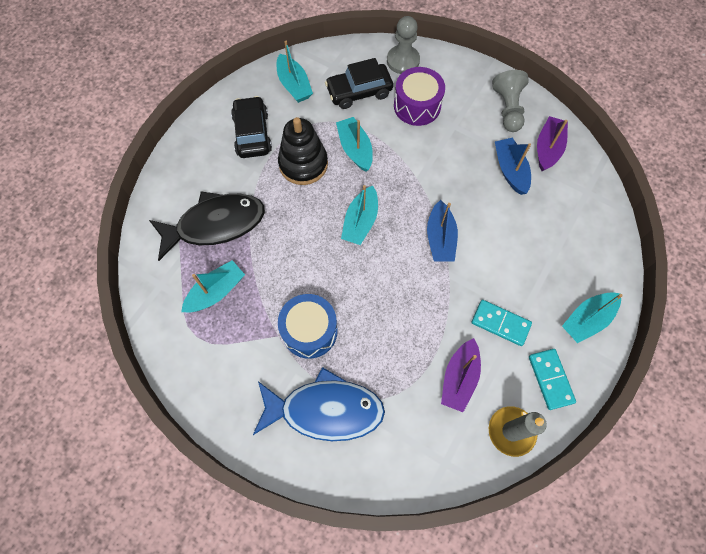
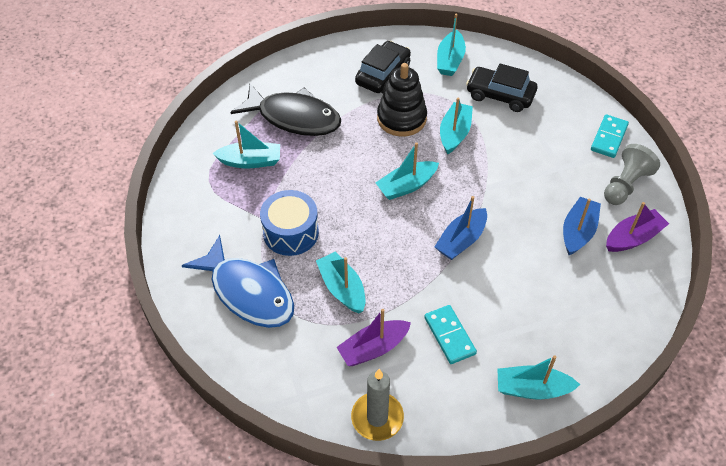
camera: 40 degrees right, 15 degrees down
grey pawn [387,16,420,74] -> none
purple drum [394,67,445,126] -> none
turquoise domino [529,349,576,410] -> turquoise domino moved to [591,114,629,158]
none -> turquoise boat [316,252,366,313]

